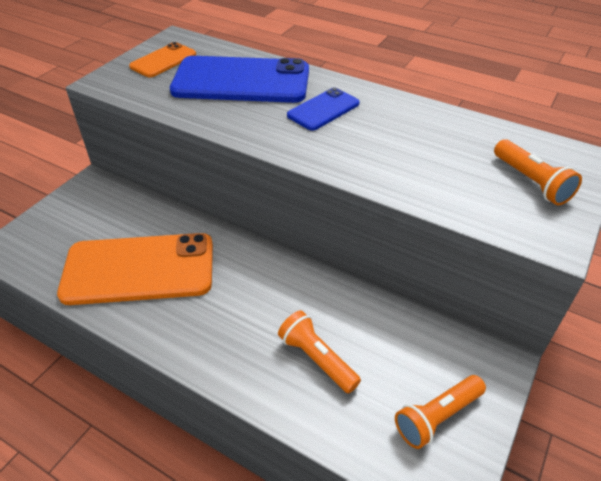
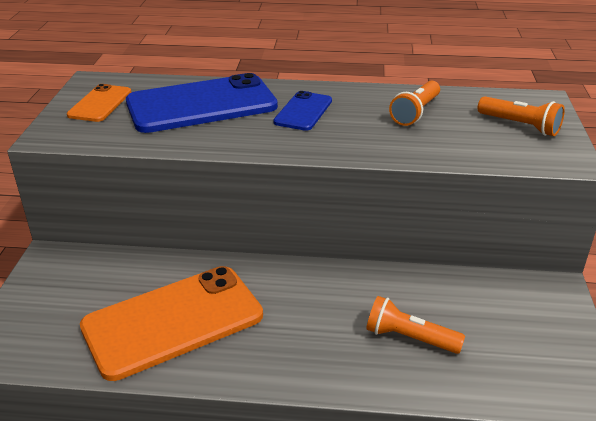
camera: 25 degrees left, 10 degrees down
orange flashlight [395,375,486,449] -> orange flashlight moved to [389,81,440,126]

